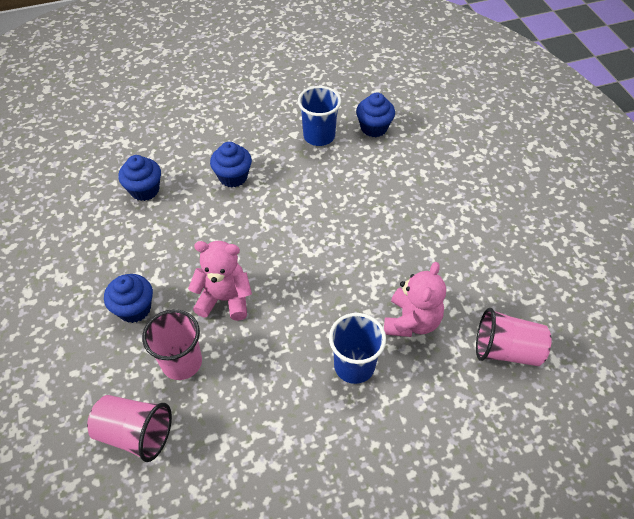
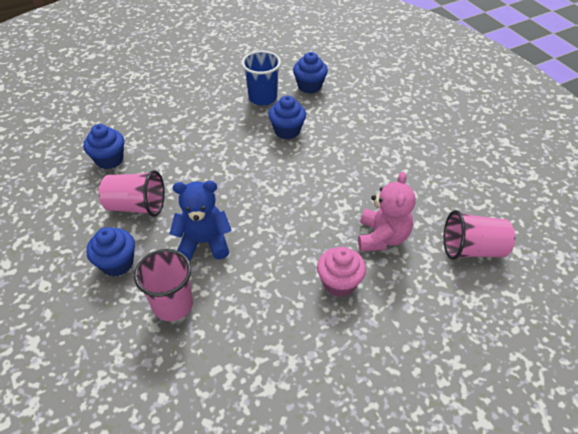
camera: 10 degrees left, 5 degrees down
pink cup [87,395,172,462] -> pink cup moved to [99,170,165,217]
pink teddy bear [188,241,252,321] -> blue teddy bear [169,181,232,261]
blue cupcake [210,142,252,188] -> blue cupcake moved to [268,95,306,139]
blue cup [329,313,386,384] -> pink cupcake [317,247,366,297]

